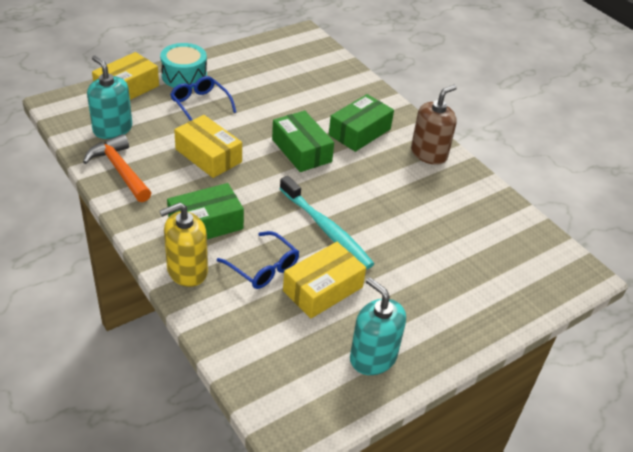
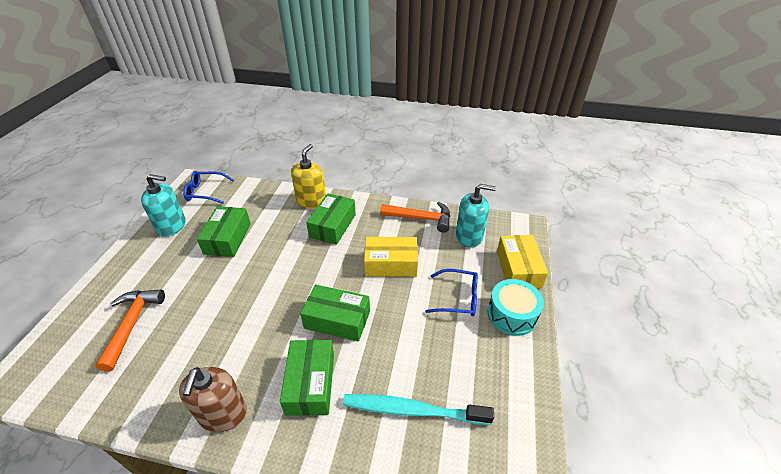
camera: 140 degrees right, 0 degrees up
blue glasses [217,231,299,289] -> blue glasses moved to [183,171,234,204]
turquoise toothbrush [280,176,374,269] -> turquoise toothbrush moved to [343,394,494,425]
yellow box [283,242,366,318] -> green box [197,206,251,257]
none -> orange hammer [95,290,165,372]

